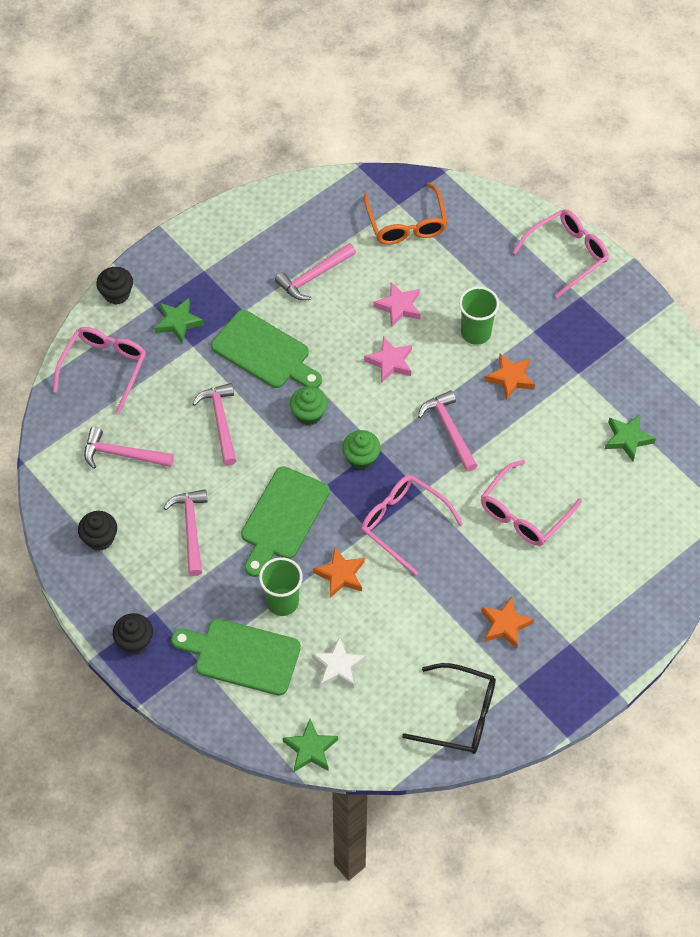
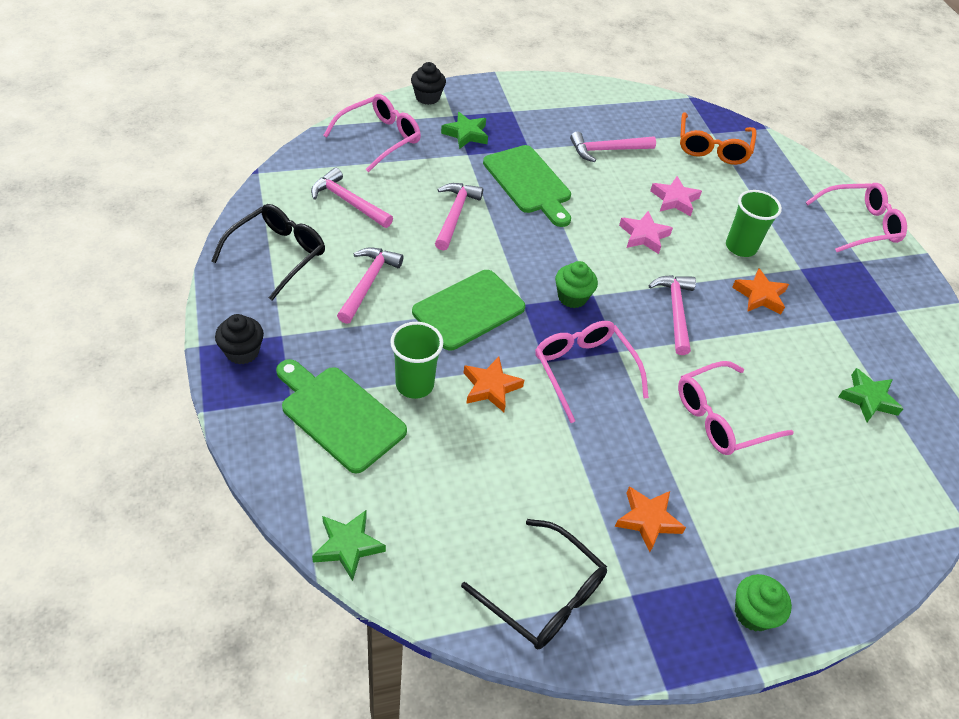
camera: 20 degrees right, 10 degrees down
black cupcake [78,511,117,551] -> black glasses [211,204,325,301]
green cupcake [290,386,328,425] -> green cupcake moved to [735,574,792,632]
white star [312,637,366,689] -> none

